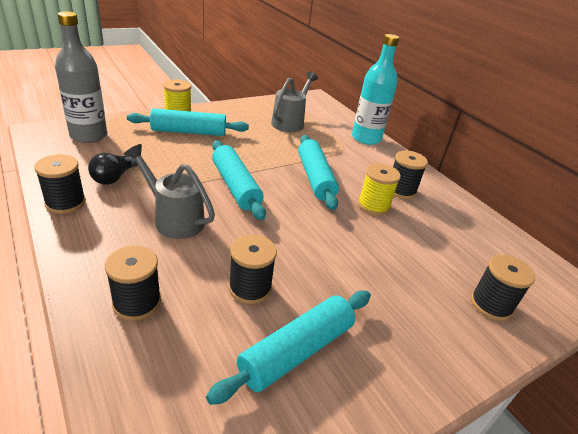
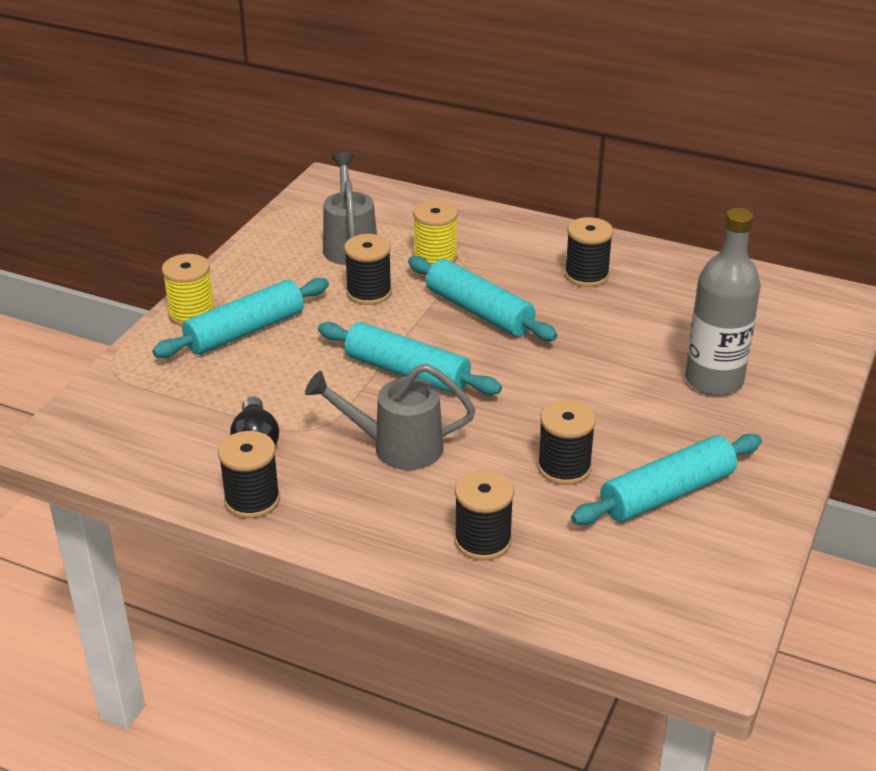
camera: 30 degrees left, 0 degrees up
grey bottle [55,11,107,143] -> grey bottle moved to [685,208,761,396]
turquoise rolling pin [206,291,371,405] -> turquoise rolling pin turned 45 degrees clockwise [571,434,762,525]
turquoise bottle [352,34,399,145] -> none
yellow spool [358,163,401,215] -> yellow spool moved to [413,200,458,265]
black spool [471,254,535,321] -> black spool moved to [344,234,392,305]

